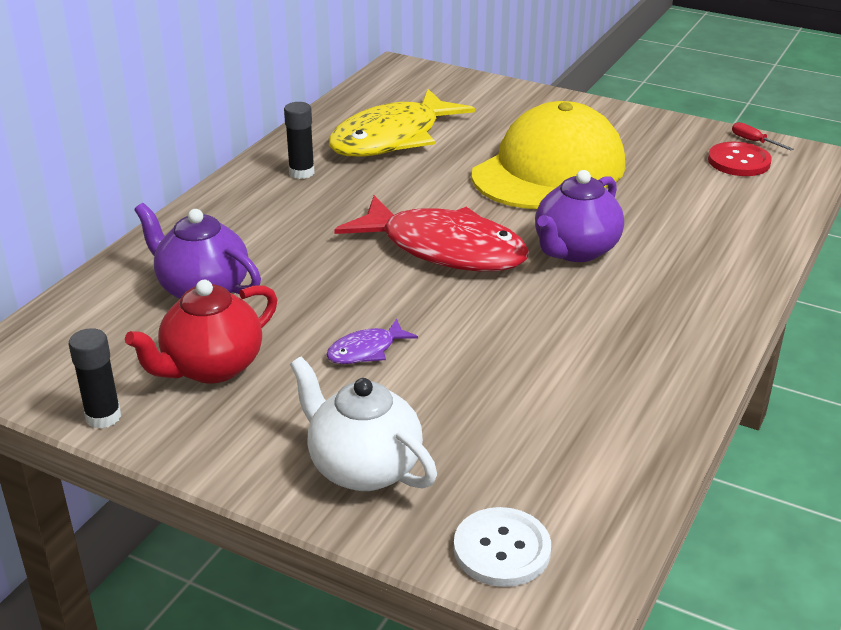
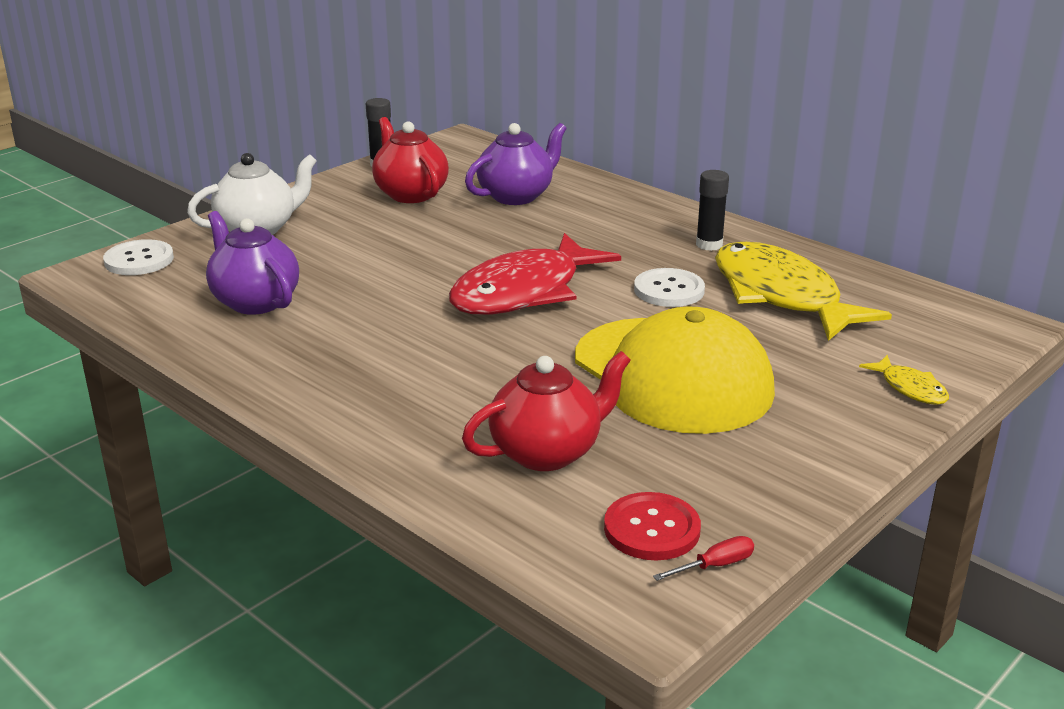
camera: 105 degrees right, 5 degrees down
purple fish [326,318,418,364] -> none
purple teapot [535,170,624,262] -> purple teapot moved to [206,211,299,315]
none -> red teapot [462,351,631,471]
none -> white button [634,268,705,307]
none -> yellow fish [859,355,949,405]

